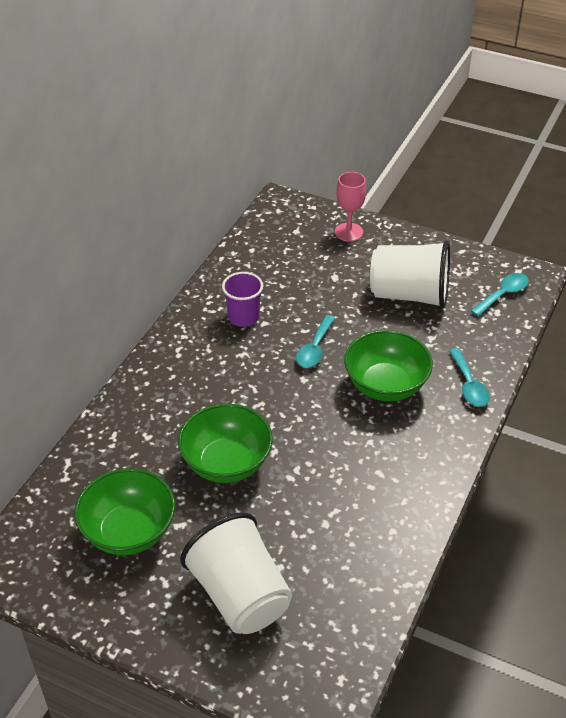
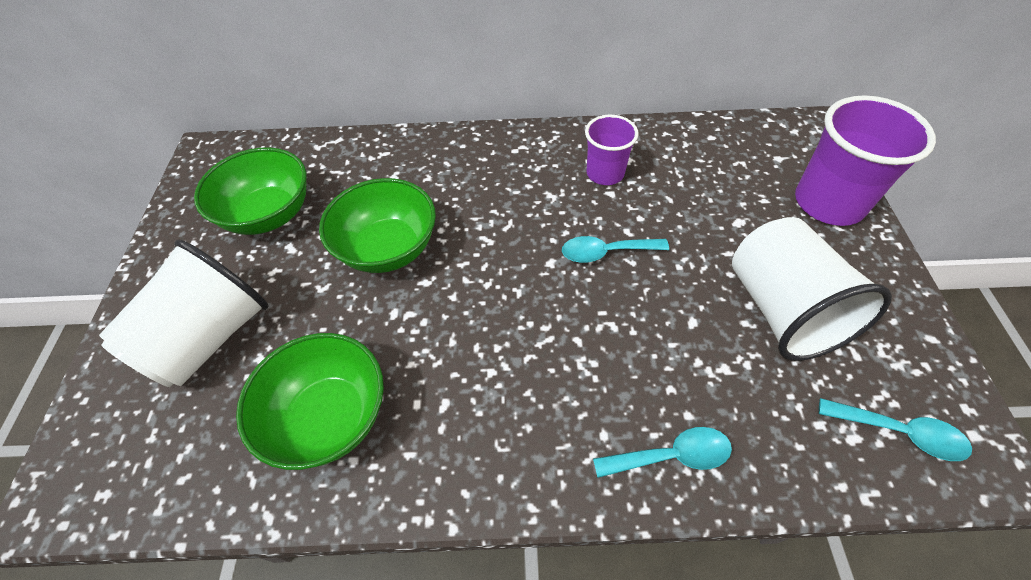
camera: 65 degrees right, 10 degrees up
pink goblet [335,172,366,242] -> purple cup [795,95,936,226]
green bowl [344,330,433,401] -> green bowl moved to [236,333,384,470]
turquoise spoon [449,348,490,407] -> turquoise spoon turned 150 degrees counterclockwise [593,427,732,478]

